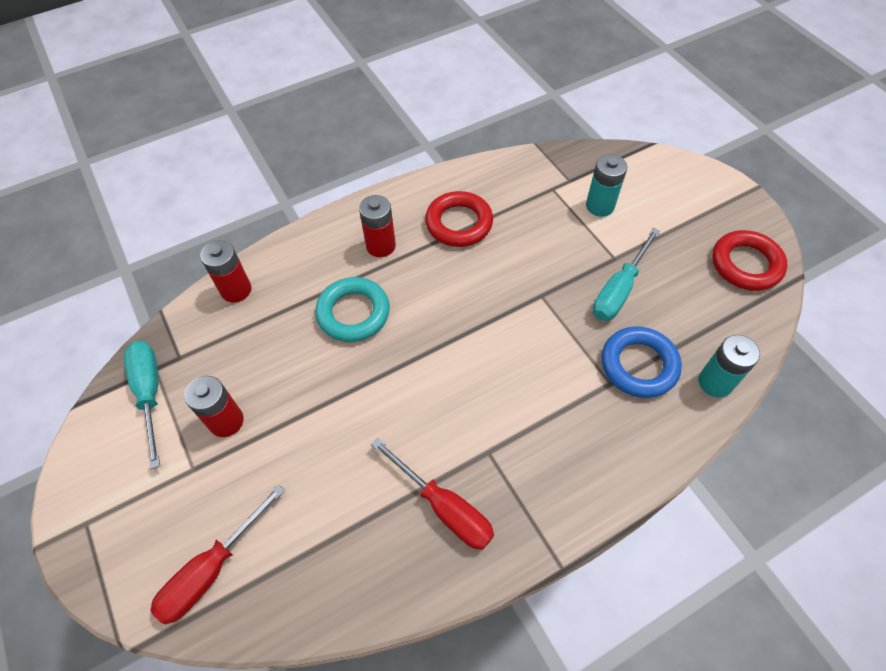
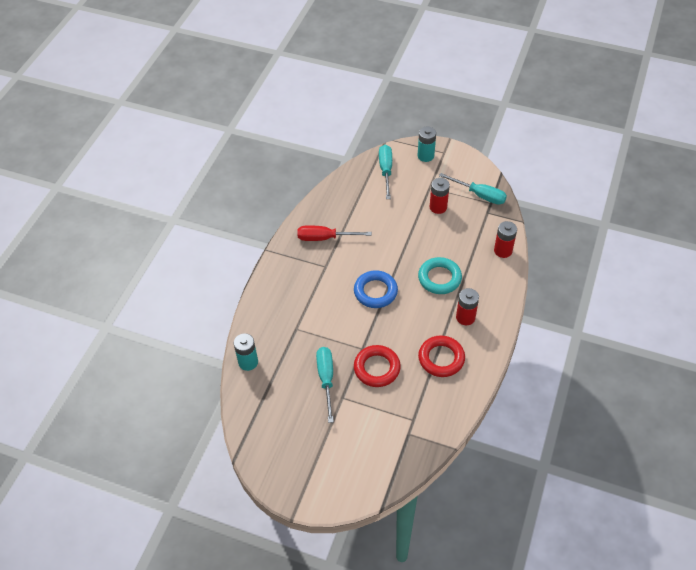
camera: 140 degrees right, 5 degrees down
red screwdriver [150,484,285,624] -> turquoise screwdriver [379,145,392,199]
turquoise battery [586,154,627,217] -> turquoise battery moved to [418,127,436,162]
blue ring [601,326,682,398] -> blue ring moved to [354,270,398,308]
red ring [712,230,787,291] -> red ring moved to [354,345,401,387]

